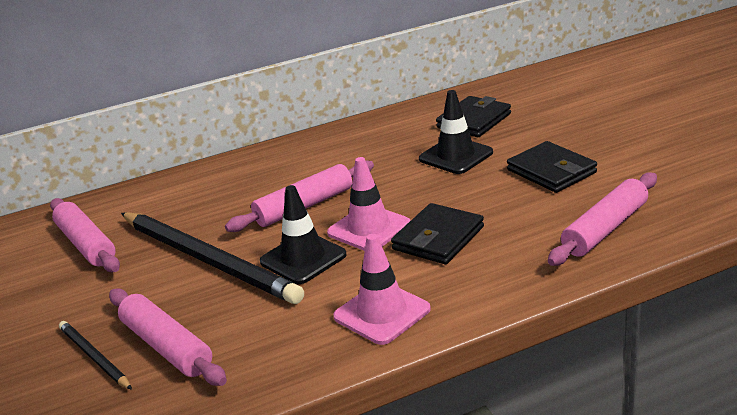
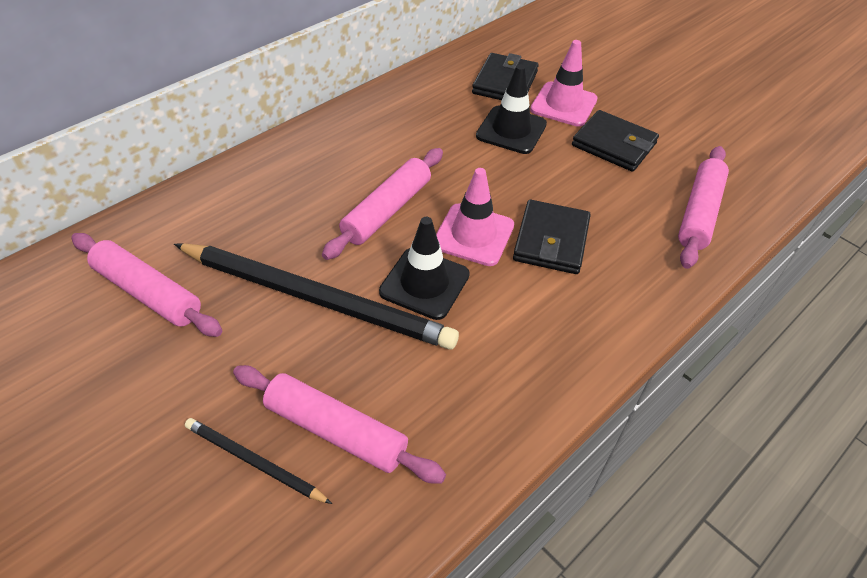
camera: 25 degrees left, 20 degrees up
pink traffic cone [333,234,431,345] -> pink traffic cone moved to [530,40,598,127]

